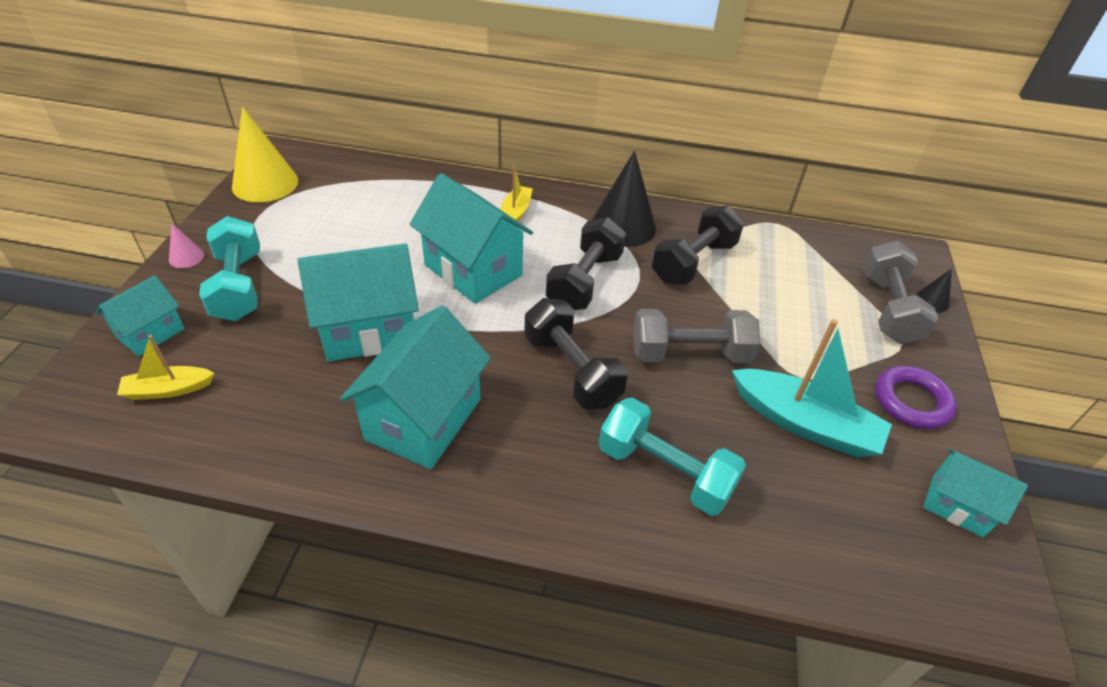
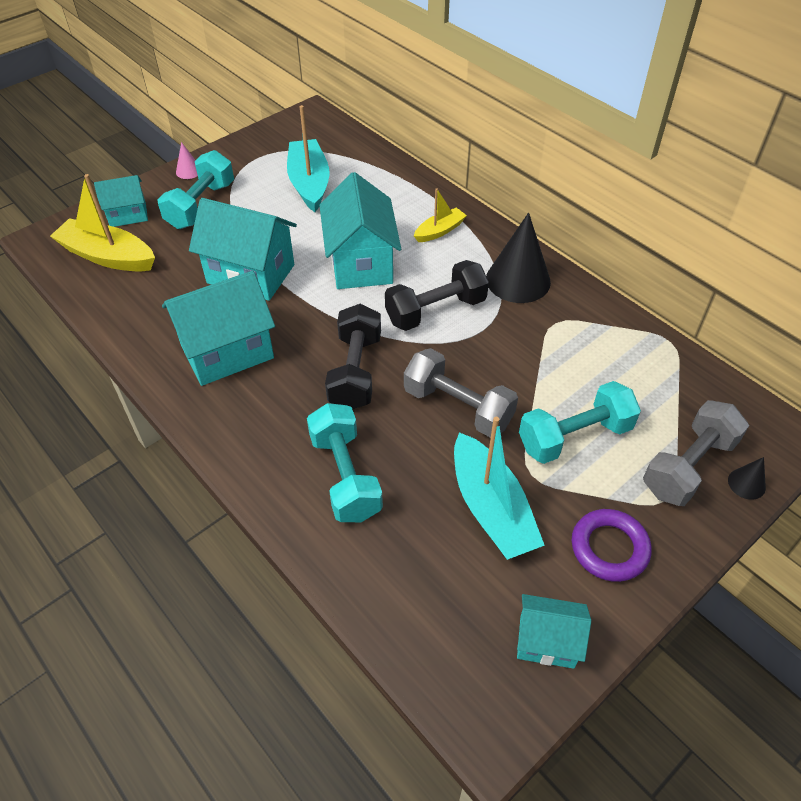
camera: 40 degrees right, 5 degrees up
yellow boat [117,335,214,400] -> yellow boat [50,174,155,272], size x1.80
yellow cone [232,107,298,202] -> none
black dumbbell [652,206,744,285] -> none
turquoise house [923,449,1028,538] -> turquoise house turned 60 degrees counterclockwise [517,594,591,669]
none -> turquoise boat [287,105,329,212]
none -> turquoise dumbbell [519,381,641,464]

